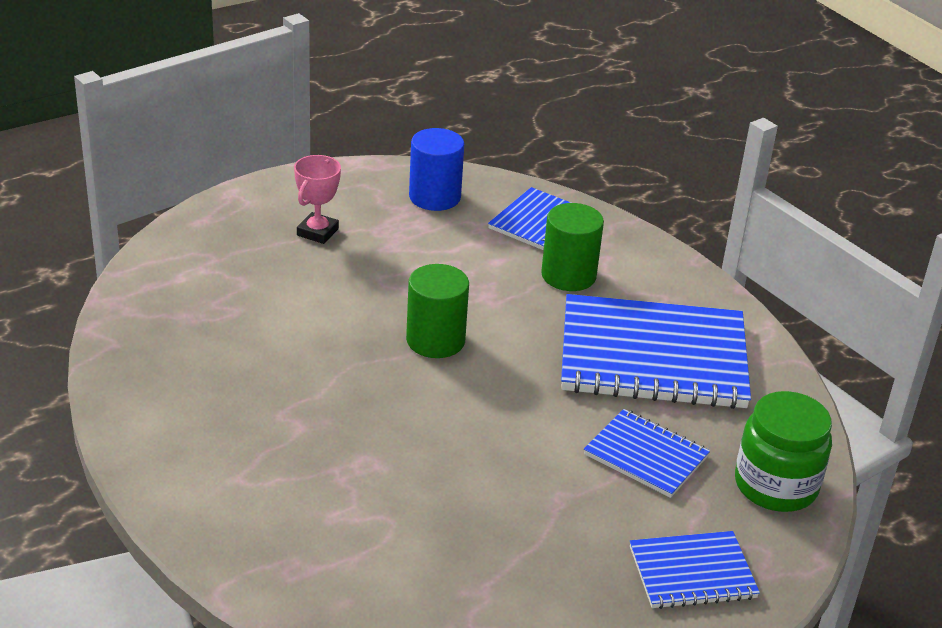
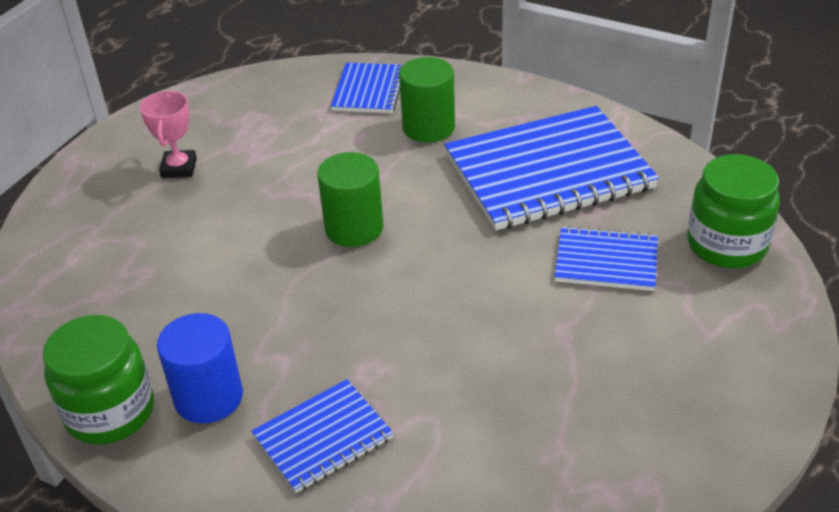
camera: 20 degrees left, 5 degrees up
blue cylinder [409,128,464,211] -> blue cylinder moved to [157,313,243,424]
blue notebook [630,531,760,609] -> blue notebook moved to [251,379,393,493]
none -> green jar [43,315,154,444]

